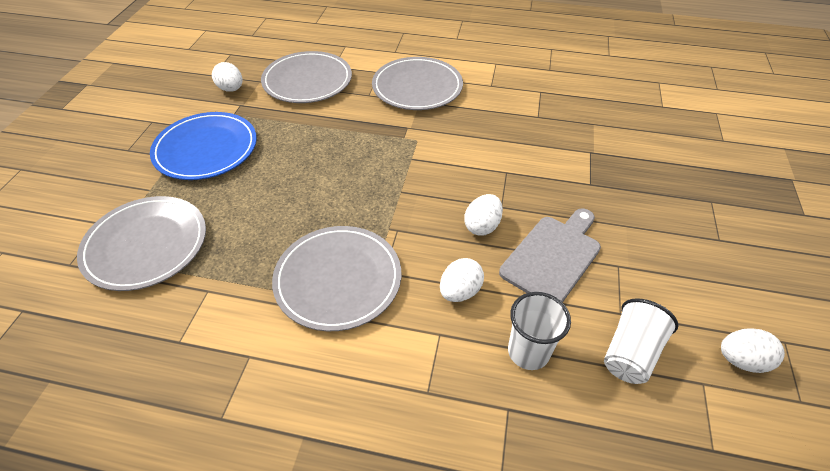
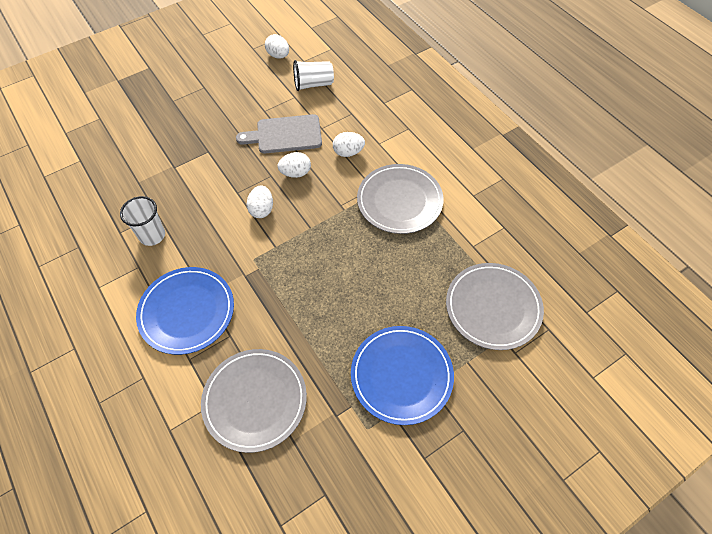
camera: 135 degrees left, 10 degrees up
white egg [212,62,243,92] -> white egg moved to [247,186,273,218]
grey plate [372,57,463,110] -> blue plate [136,267,234,355]
white cup [508,292,571,370] -> white cup moved to [120,196,165,246]

